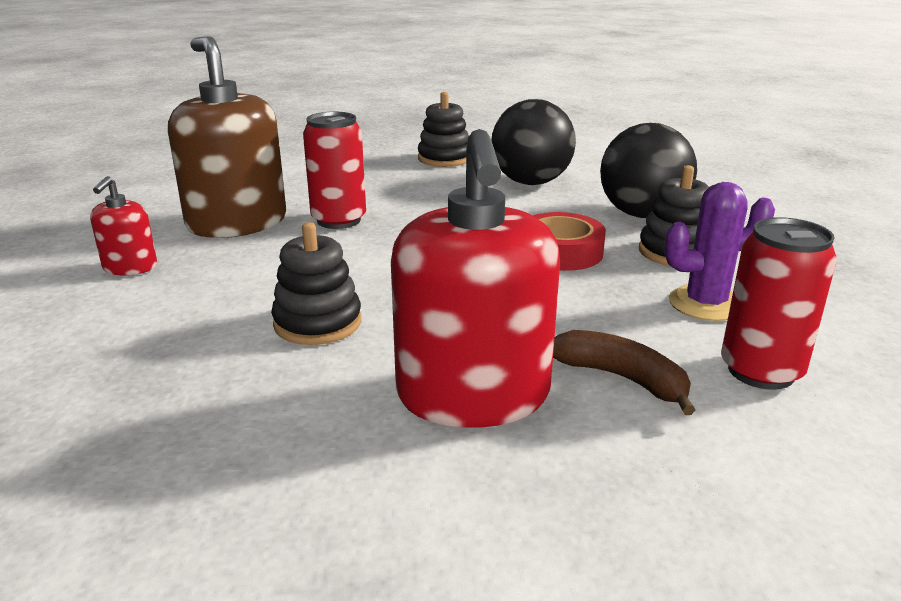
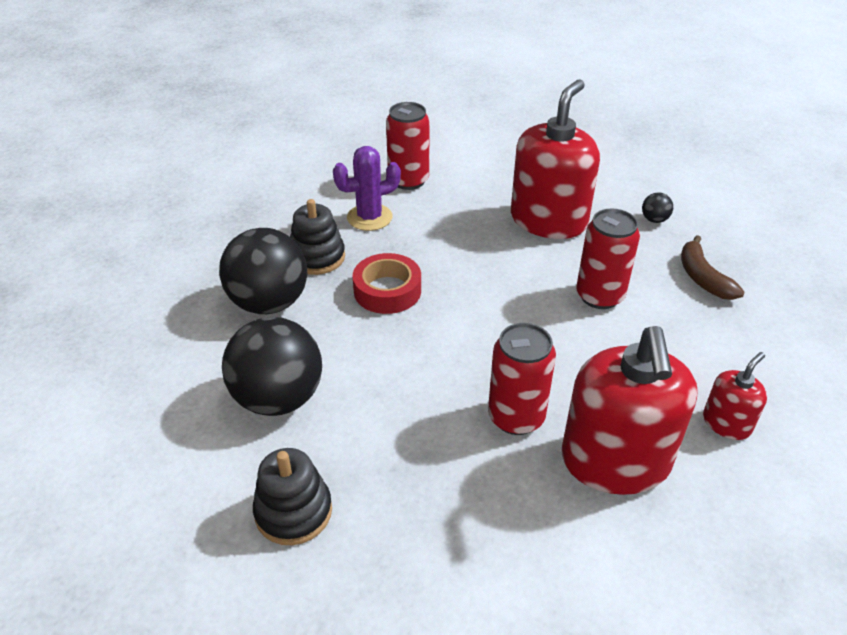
camera: 145 degrees left, 15 degrees up
brown soap dispenser [168,36,286,238] -> red soap dispenser [562,326,698,495]
black stacking toy [271,222,362,345] -> red can [576,209,640,309]
brown banana [553,330,695,415] -> brown banana moved to [681,235,744,300]
purple cactus [664,182,775,321] -> purple cactus turned 45 degrees counterclockwise [333,146,401,231]
none -> black ball [642,192,673,223]

